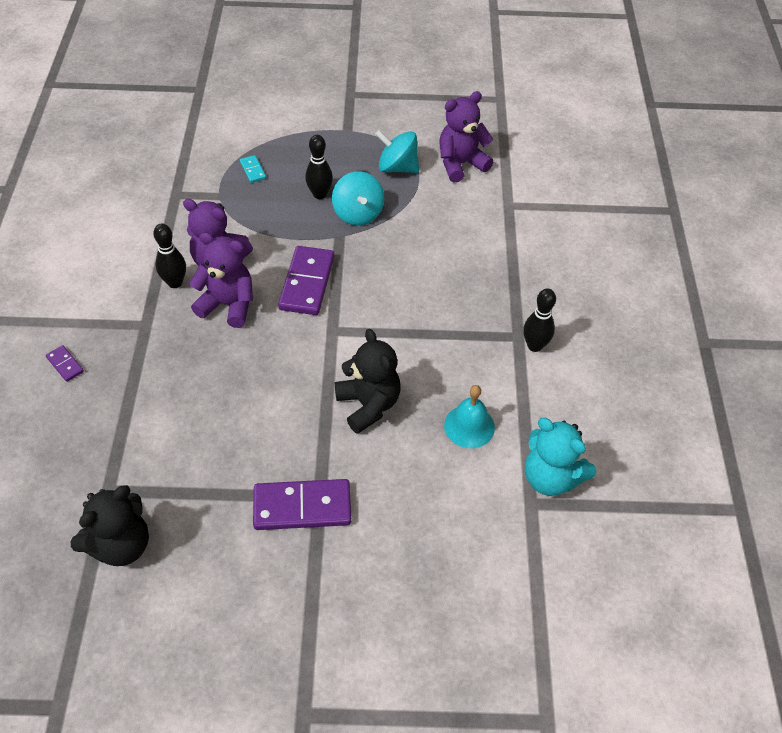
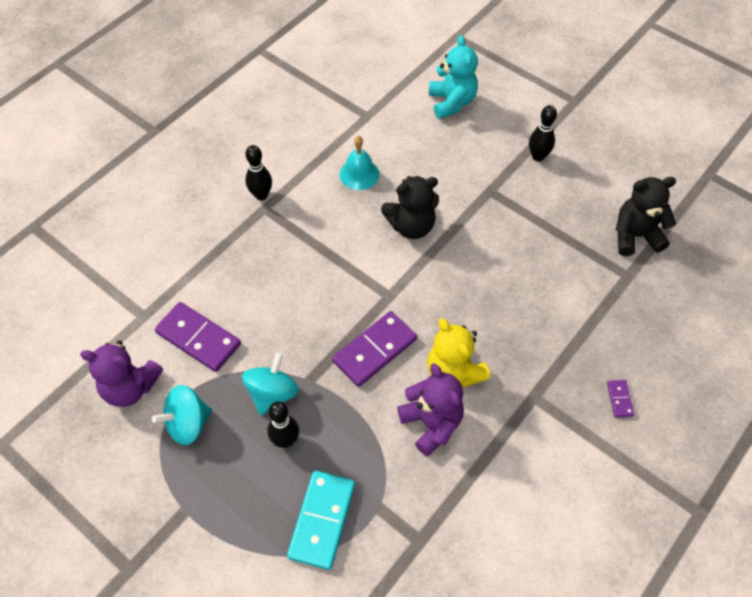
camera: 140 degrees left, 5 degrees up
black bowling pin [153,224,186,288] -> black bowling pin moved to [529,105,557,161]
purple teddy bear [189,232,253,328] -> yellow teddy bear [427,318,490,387]
turquoise domino [240,155,266,183] -> turquoise domino [287,471,355,570], size x2.15
purple domino [253,479,351,530] -> purple domino moved to [155,302,241,372]
black teddy bear [335,329,400,434] -> black teddy bear turned 120 degrees counterclockwise [381,176,439,239]
turquoise spinning top [375,130,419,173] -> turquoise spinning top turned 90 degrees clockwise [152,385,212,445]
turquoise teddy bear [525,418,596,496] -> turquoise teddy bear moved to [429,35,478,119]

